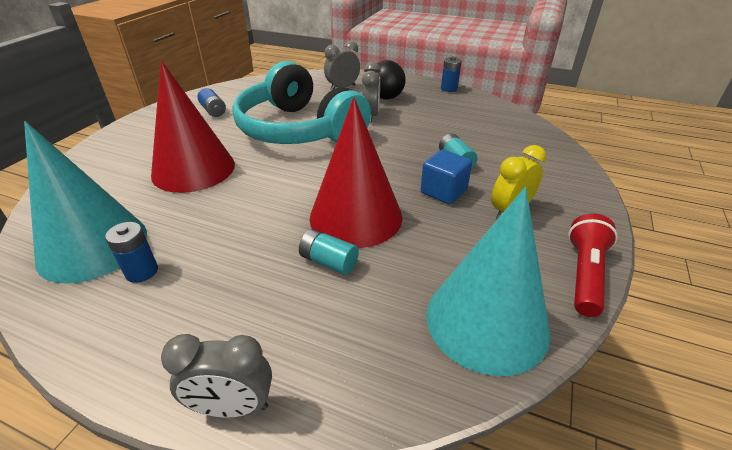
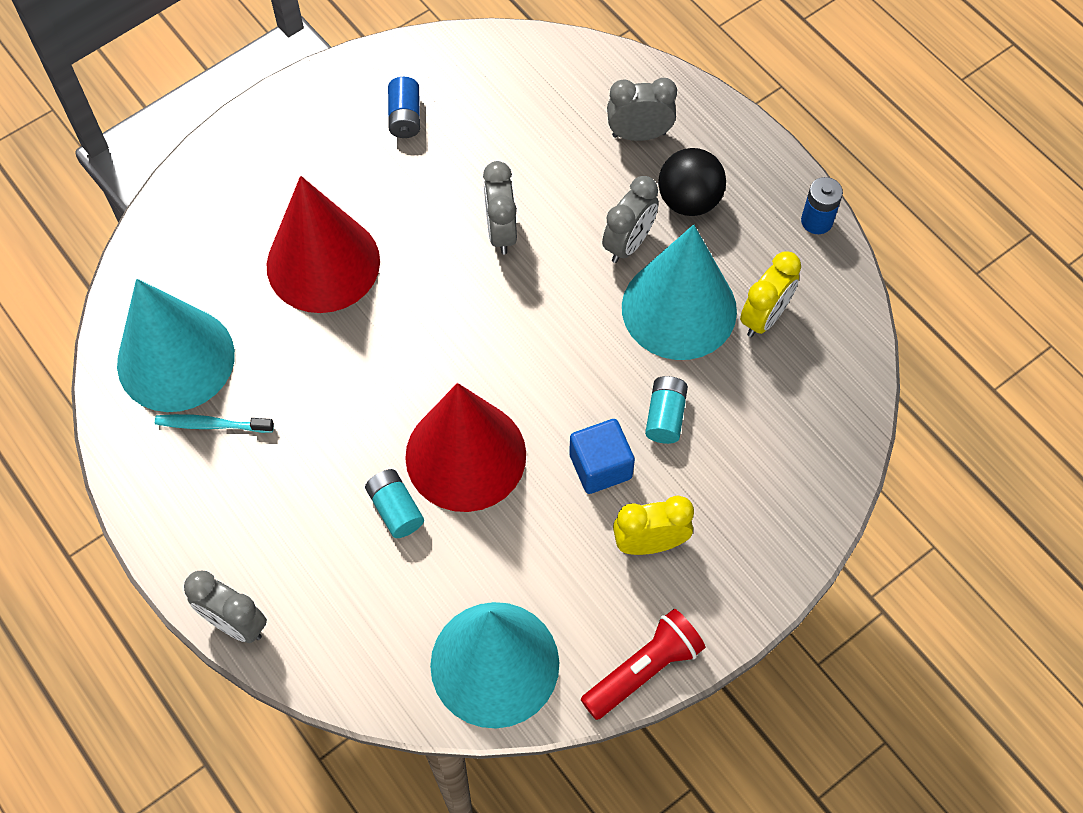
camera: 30 degrees right, 25 degrees up
blue battery [105,222,158,283] -> turquoise toothbrush [155,414,274,433]
turquoise headphones [232,61,371,144] -> grey clock [483,161,517,254]
none -> turquoise cone [622,224,737,360]
none -> yellow clock [740,251,801,337]

